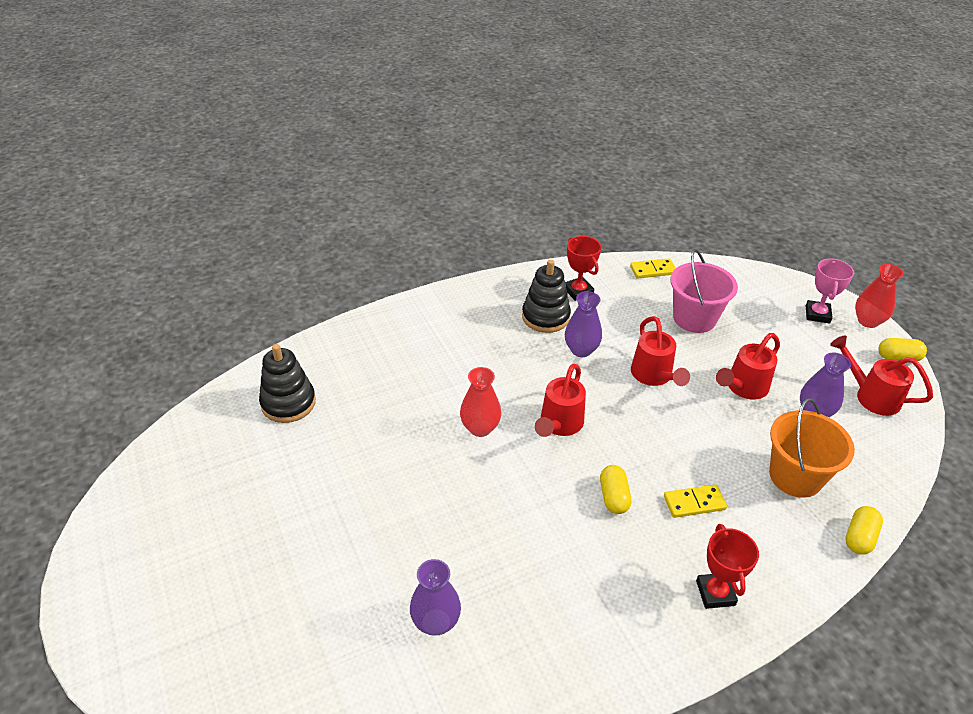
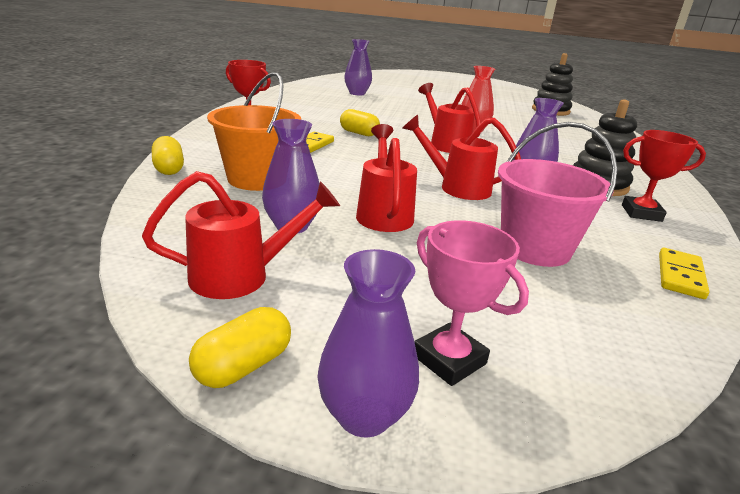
camera: 125 degrees right, 15 degrees down
red vase [855,264,904,328] -> purple vase [317,249,419,438]

